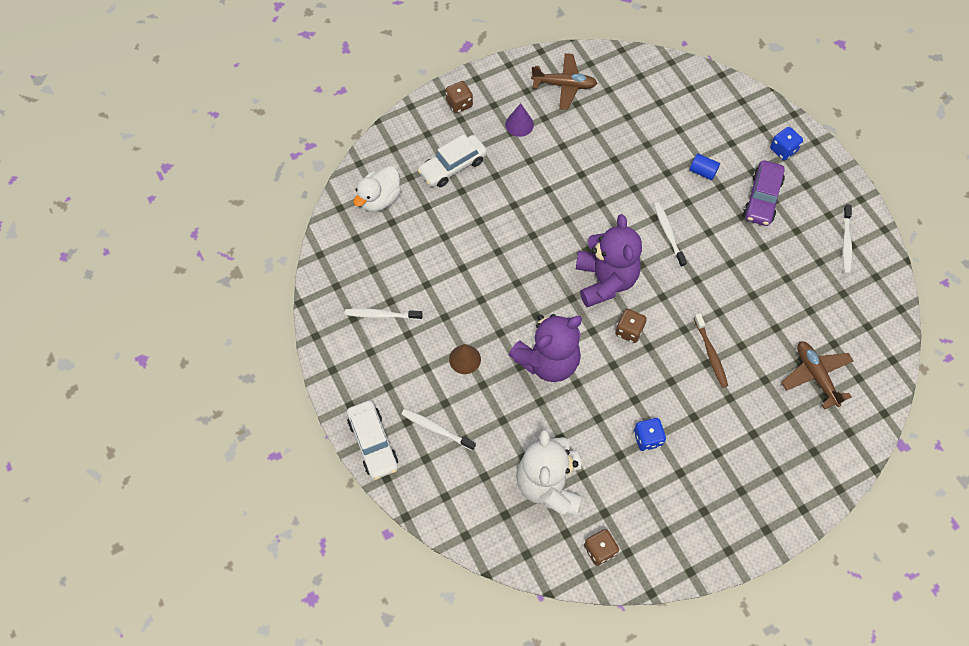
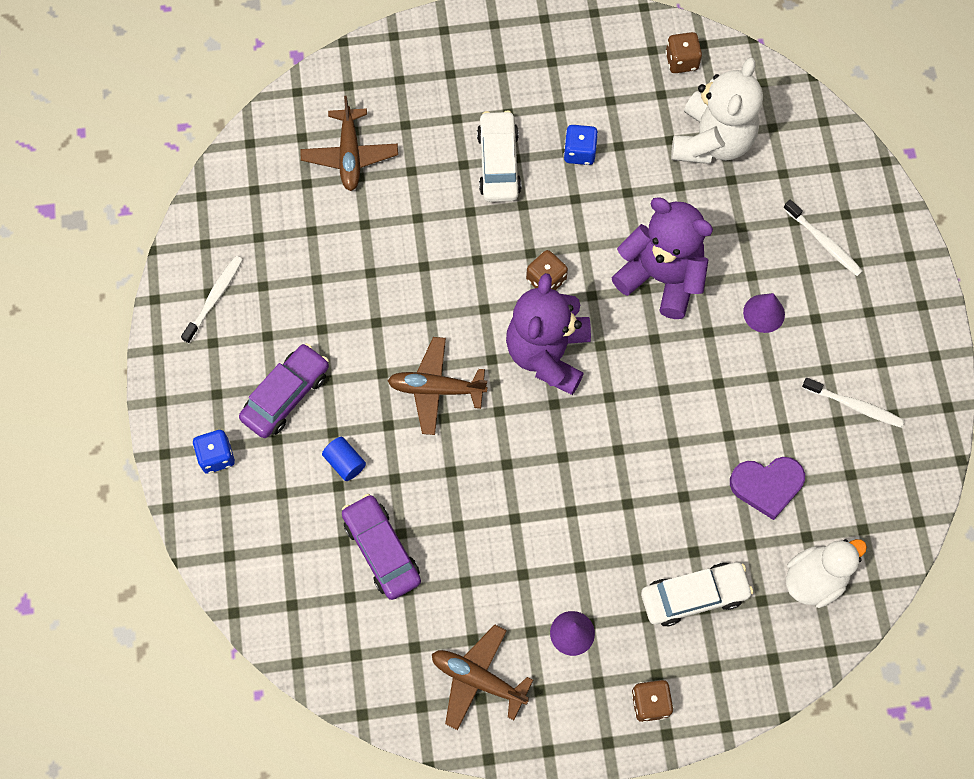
camera: 160 degrees left, 5 degrees up
white car [347,401,398,480] -> white car moved to [477,110,521,202]
brown cone [449,344,481,374] -> purple cone [743,293,785,333]
purple teddy bear [509,314,582,382] -> purple teddy bear turned 45 degrees clockwise [611,197,713,319]
white toothbrush [654,202,687,267] -> brown plane [387,337,487,435]
brown toothbrush [694,313,728,388] -> none
none -> purple car [342,494,421,600]
none -> purple heart [730,457,805,520]

